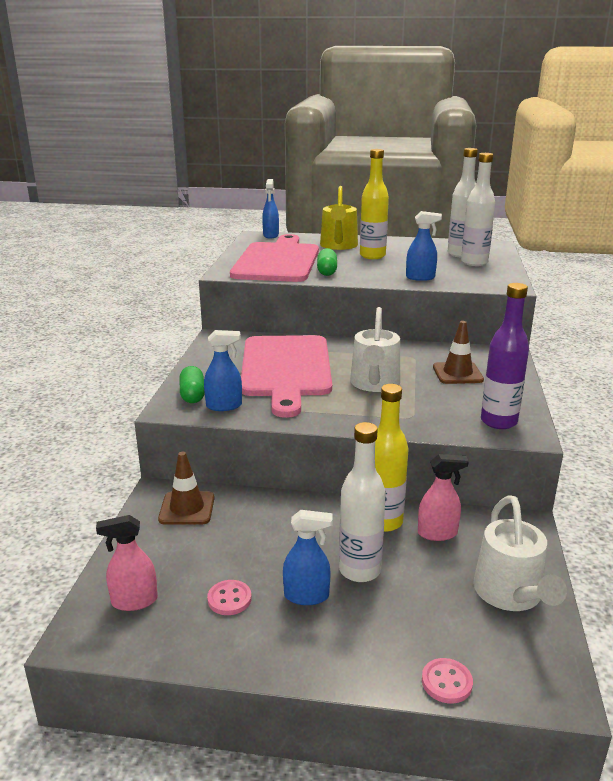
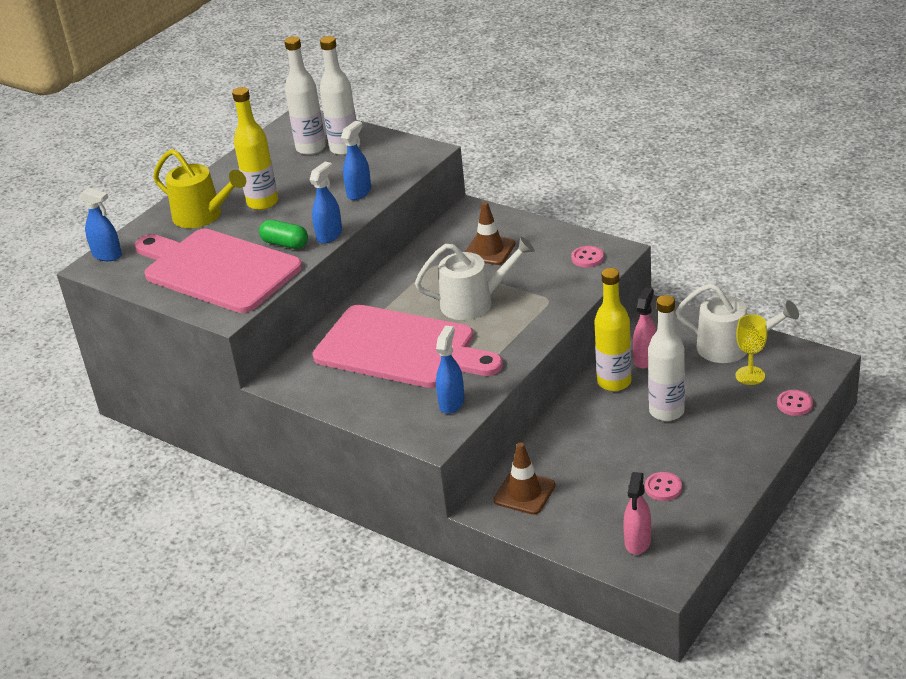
camera: 60 degrees left, 10 degrees up
green capsule [179,366,205,403] -> none
blue spray bottle [283,510,333,605] -> blue spray bottle moved to [309,162,342,244]
white watering can [350,307,400,392] -> white watering can turned 45 degrees counterclockwise [415,237,535,320]
purple bottle [481,283,529,429] -> pink button [571,246,604,268]
none -> yellow goblet [736,314,767,385]

